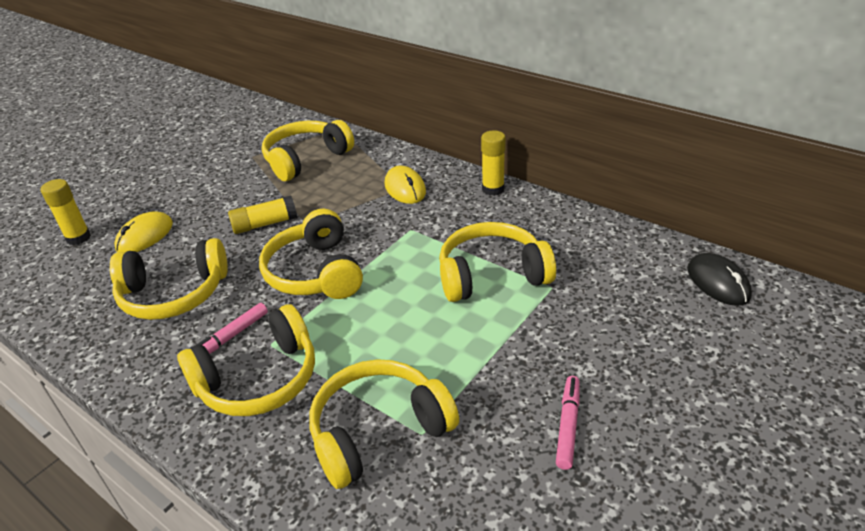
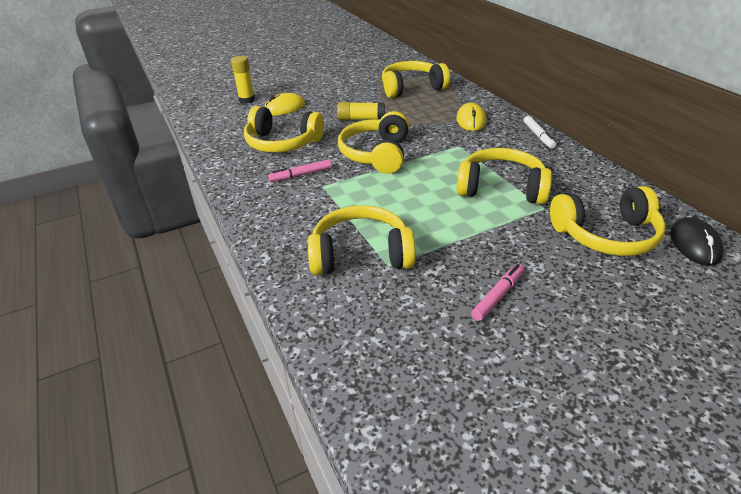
camera: 25 degrees right, 0 degrees up
yellow headphones [177,304,315,416] -> yellow headphones moved to [550,186,666,256]
yellow glue stick [481,131,506,196] -> white marker [524,116,556,149]

